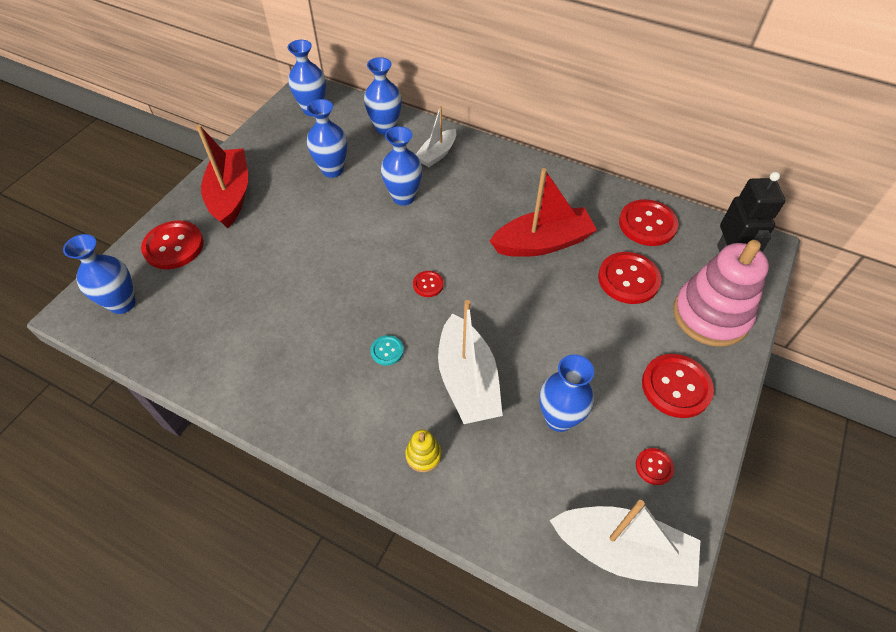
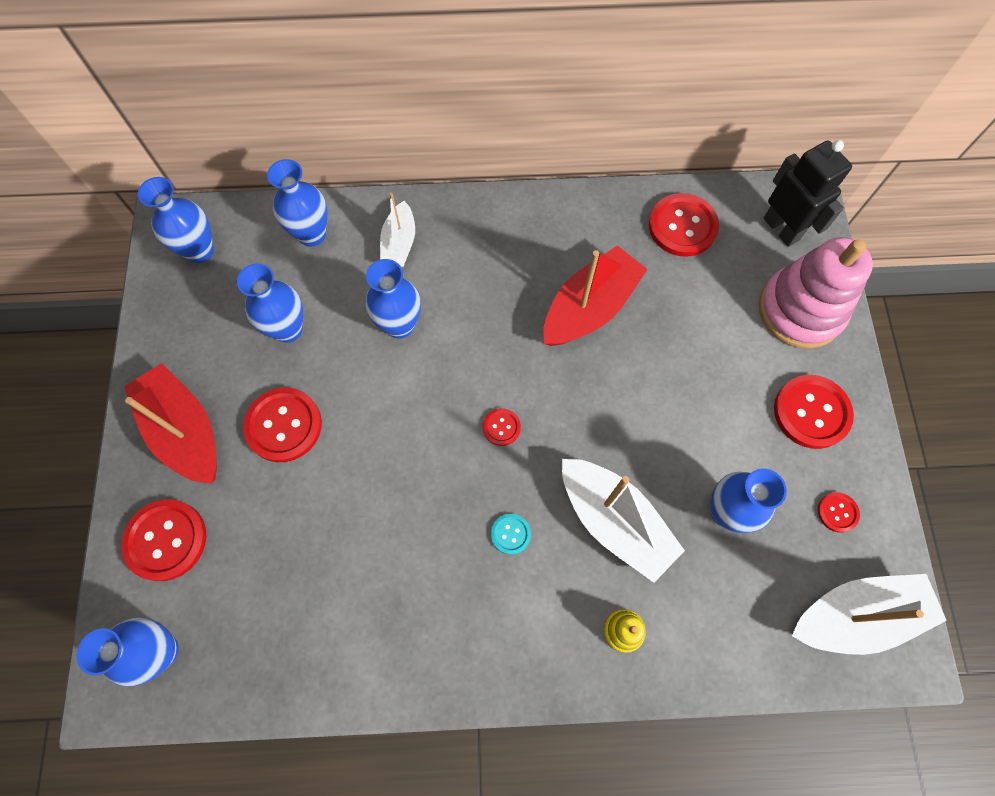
camera: 30 degrees left, 15 degrees up
red button [598,252,661,304] -> red button moved to [243,387,322,462]

